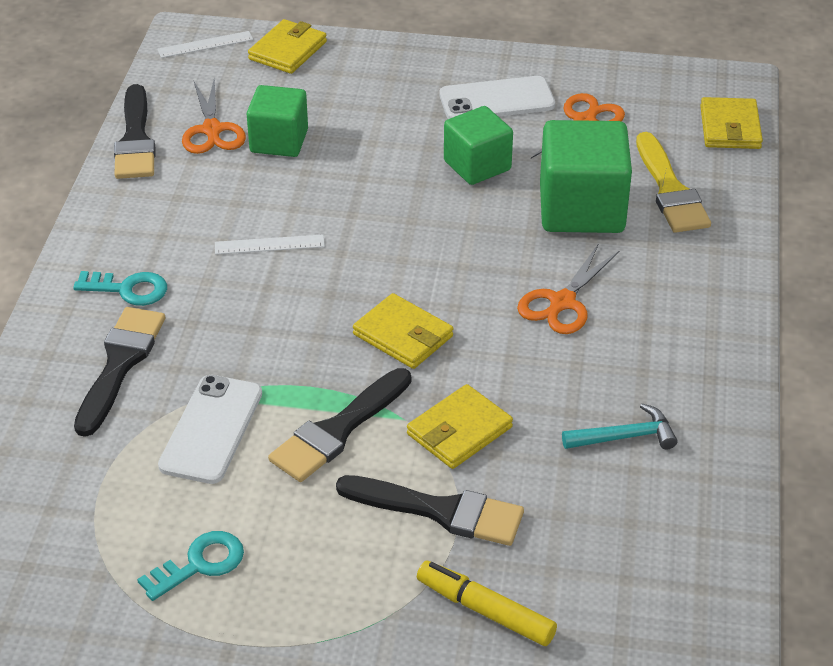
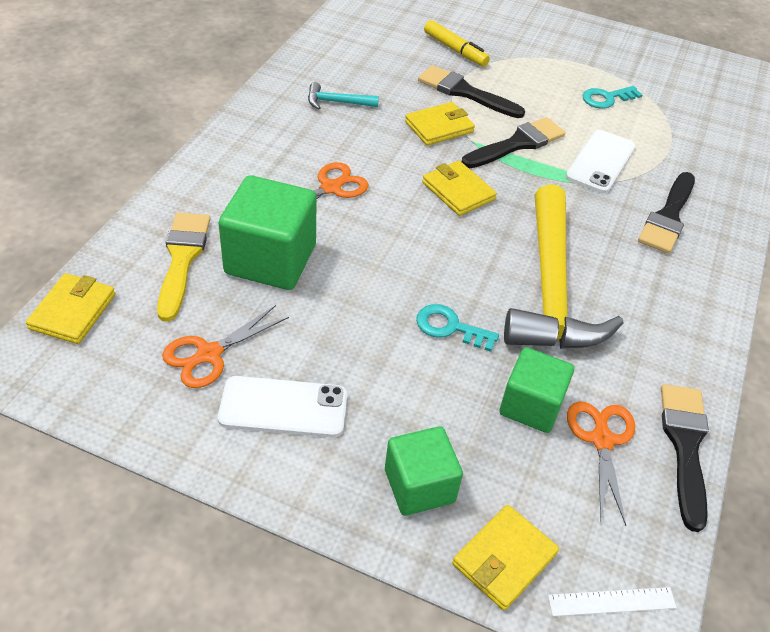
camera: 170 degrees left, 5 degrees up
turquoise key [73,271,167,306] -> turquoise key moved to [416,304,499,352]
white ruler [215,234,325,255] -> yellow hammer [504,184,623,349]
green cube [444,106,513,185] -> green cube moved to [385,426,463,516]

